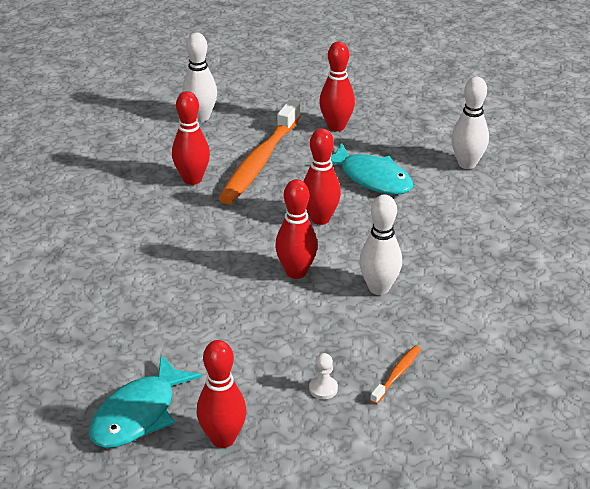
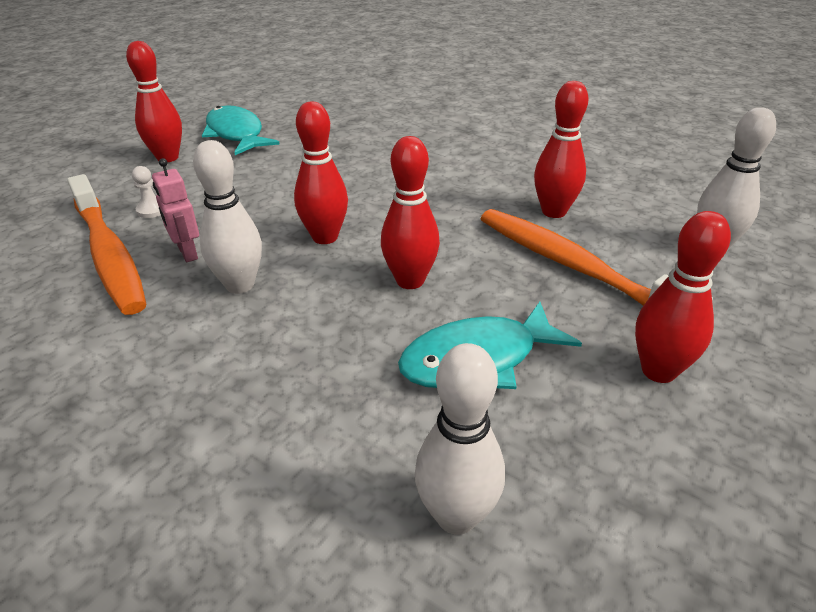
camera: 115 degrees right, 0 degrees up
orange toothbrush [370,345,421,404] -> orange toothbrush [67,174,146,315], size x2.32
none -> pink robot [152,158,199,262]

